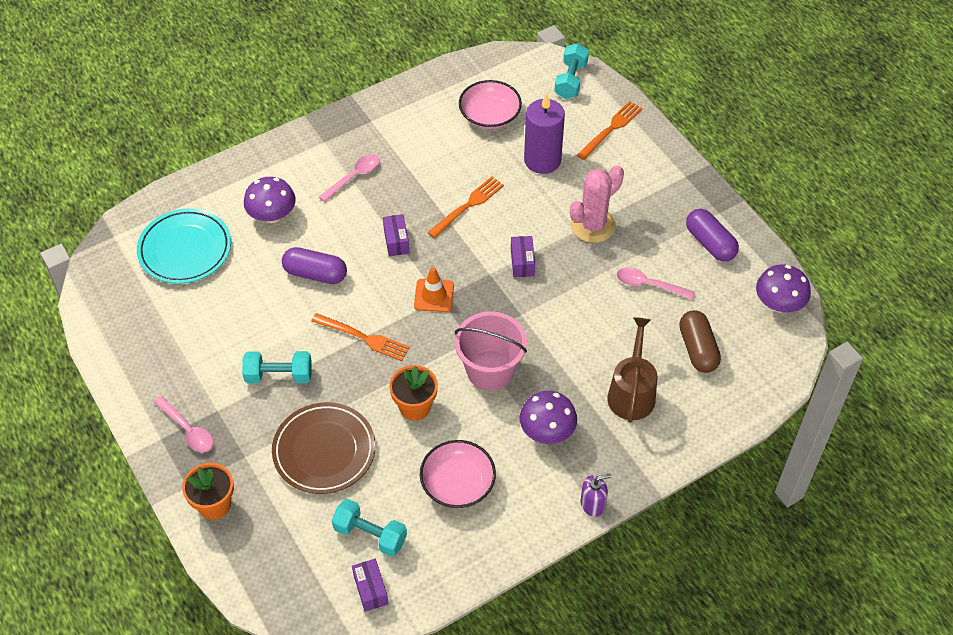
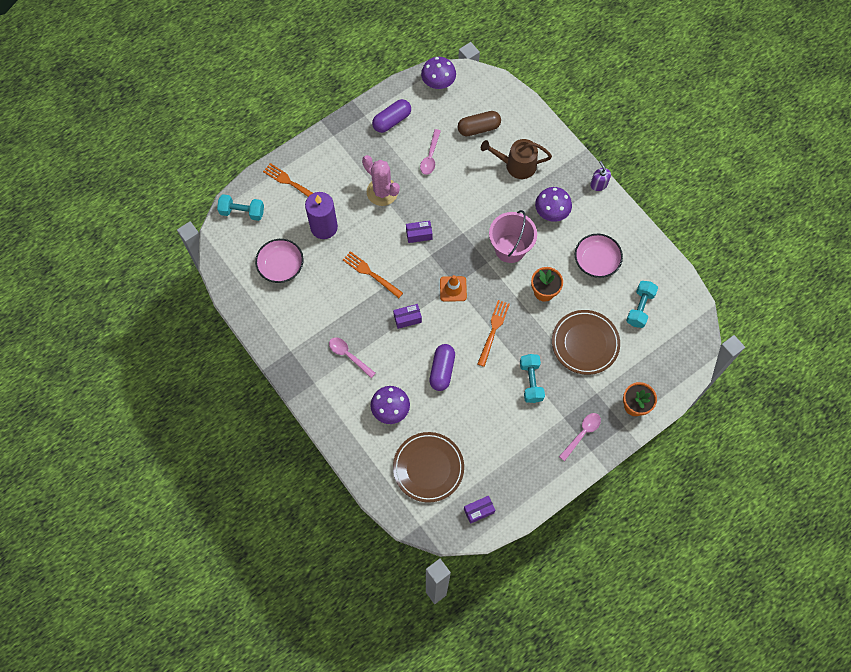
camera: 95 degrees left, 15 degrees up
turquoise plate [137,208,231,284] -> brown plate [393,432,464,503]
purple box [352,559,388,612] -> purple box moved to [464,496,495,524]

